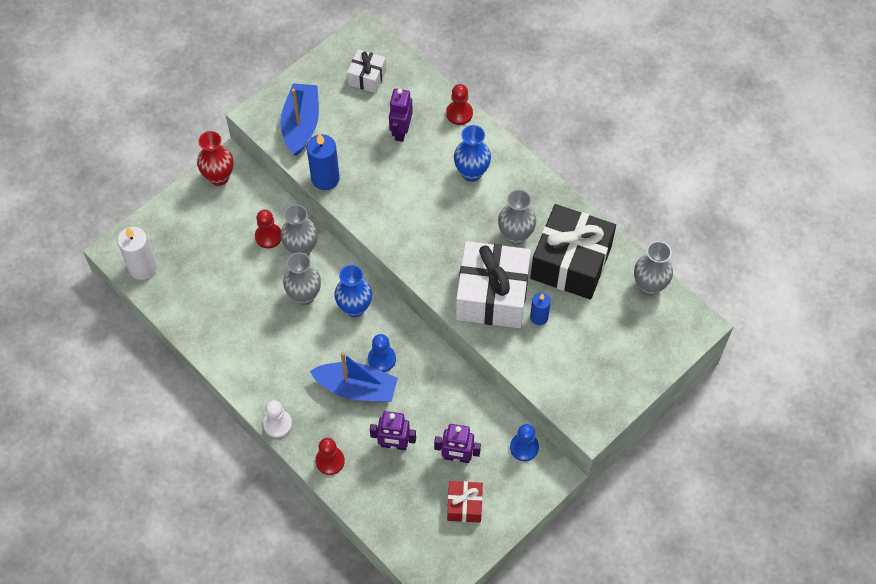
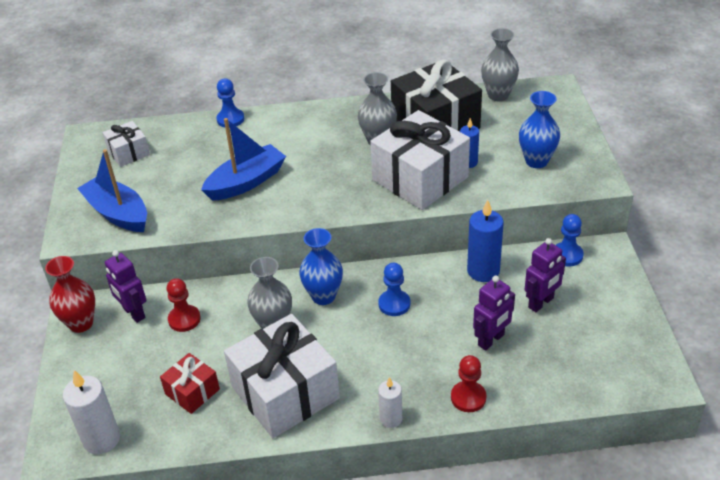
camera: 50 degrees left, 20 degrees down
white pawn [263,400,292,438] -> white candle [378,377,402,428]
grey vase [281,204,318,256] -> none
blue candle [307,133,340,190] -> blue candle moved to [467,200,504,282]
blue boat [310,352,398,402] -> blue boat moved to [201,118,286,201]
purple robot [389,89,413,142] -> purple robot moved to [105,250,146,323]
red pawn [446,84,473,125] -> blue pawn [216,79,244,128]
red gift [447,481,483,523] -> red gift moved to [160,353,220,414]
blue vase [454,125,491,182] -> blue vase moved to [519,91,560,168]
none -> white gift [224,314,340,438]

